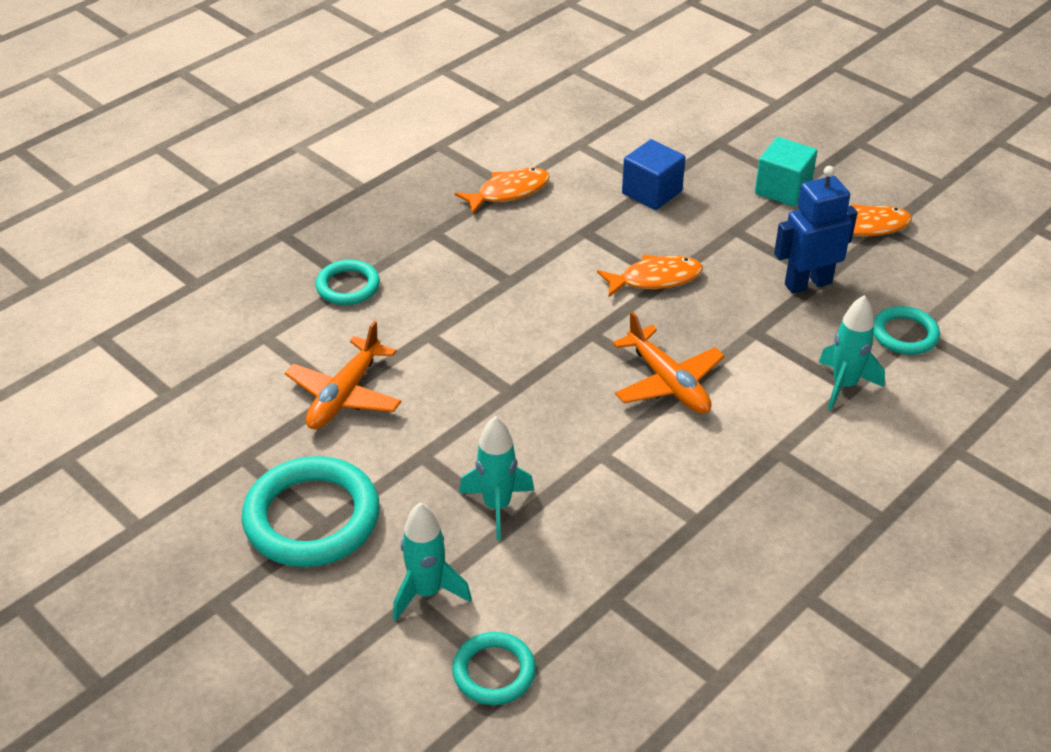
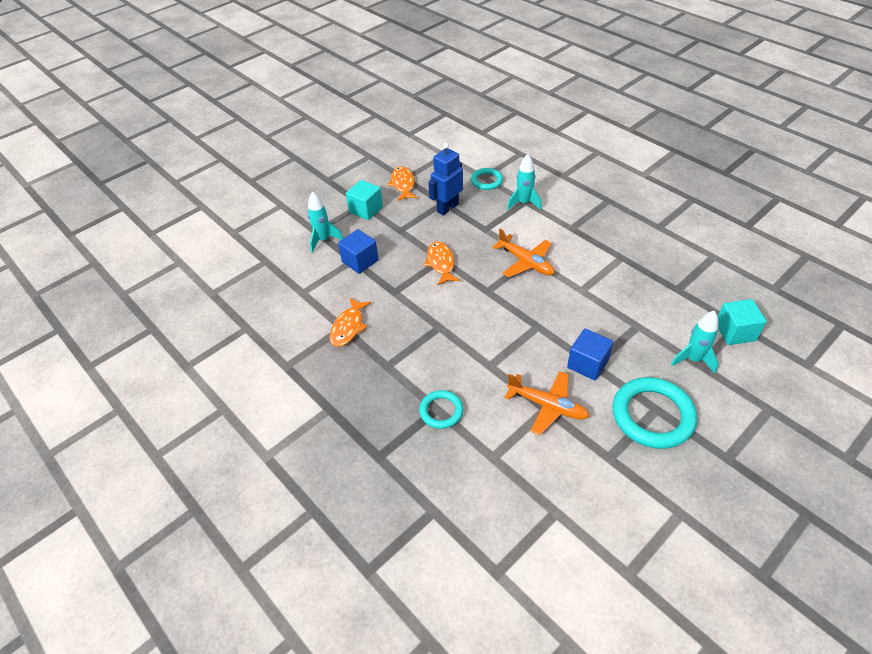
camera: 85 degrees left, 5 degrees up
turquoise ring [452,632,536,705] -> turquoise cube [718,299,767,345]
orange fish [455,168,550,215] -> orange fish turned 135 degrees counterclockwise [330,297,371,347]
turquoise rocket [459,416,534,540] -> turquoise rocket moved to [308,191,343,253]
orange plane [613,311,725,414] -> orange plane turned 75 degrees clockwise [492,229,554,277]
blue robot [774,166,858,294] -> blue robot turned 60 degrees clockwise [428,143,463,216]
none -> blue cube [567,328,613,381]

